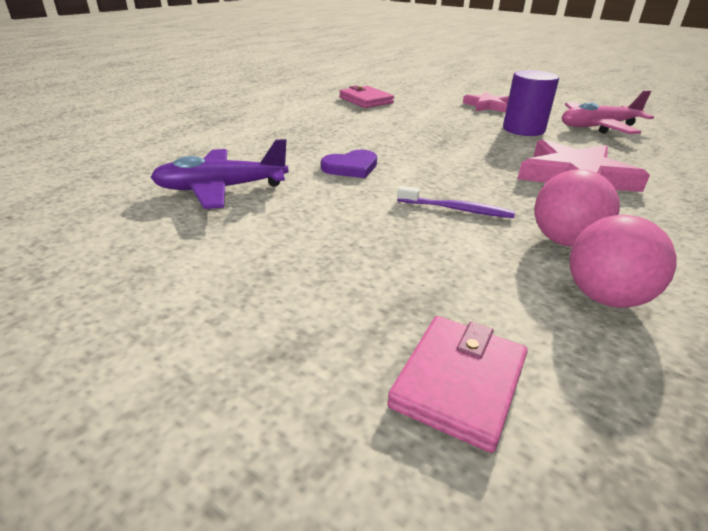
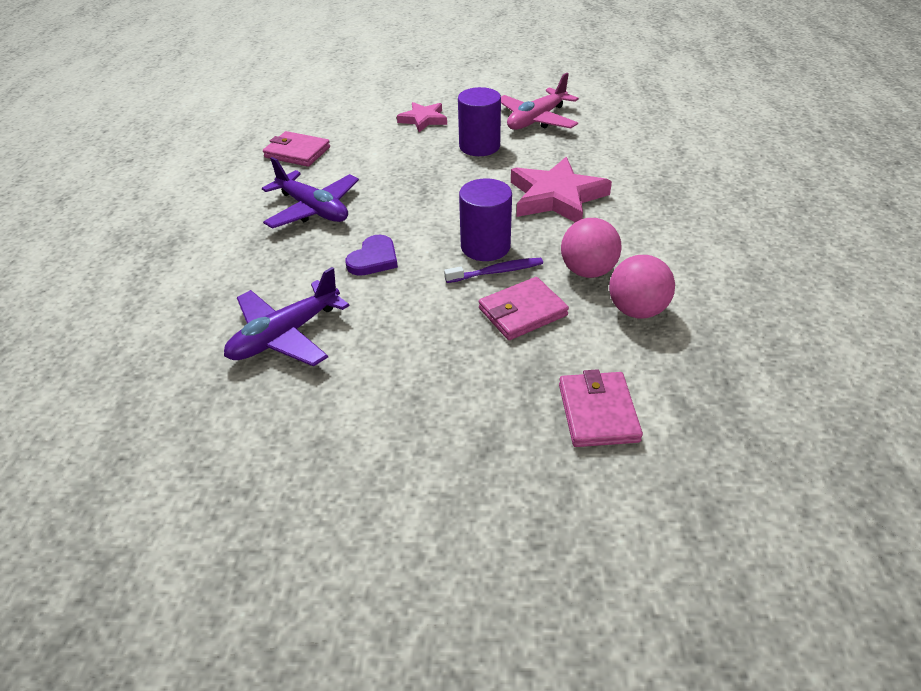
camera: 30 degrees left, 10 degrees up
none -> purple plane [262,157,359,229]
none -> purple cylinder [459,179,512,261]
none -> pink wallet [479,277,569,340]

